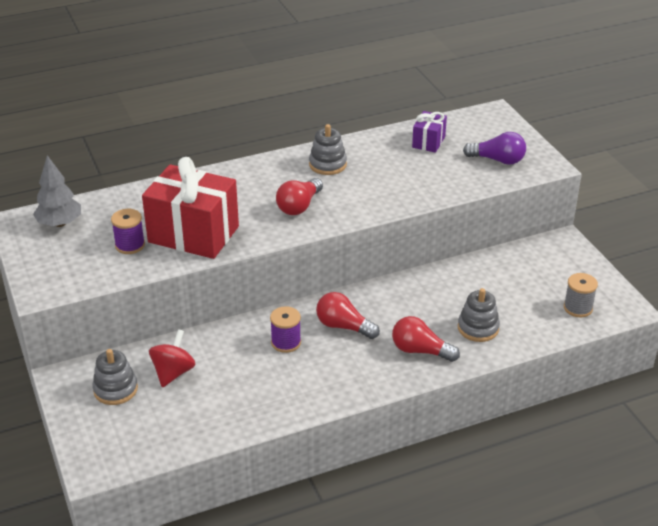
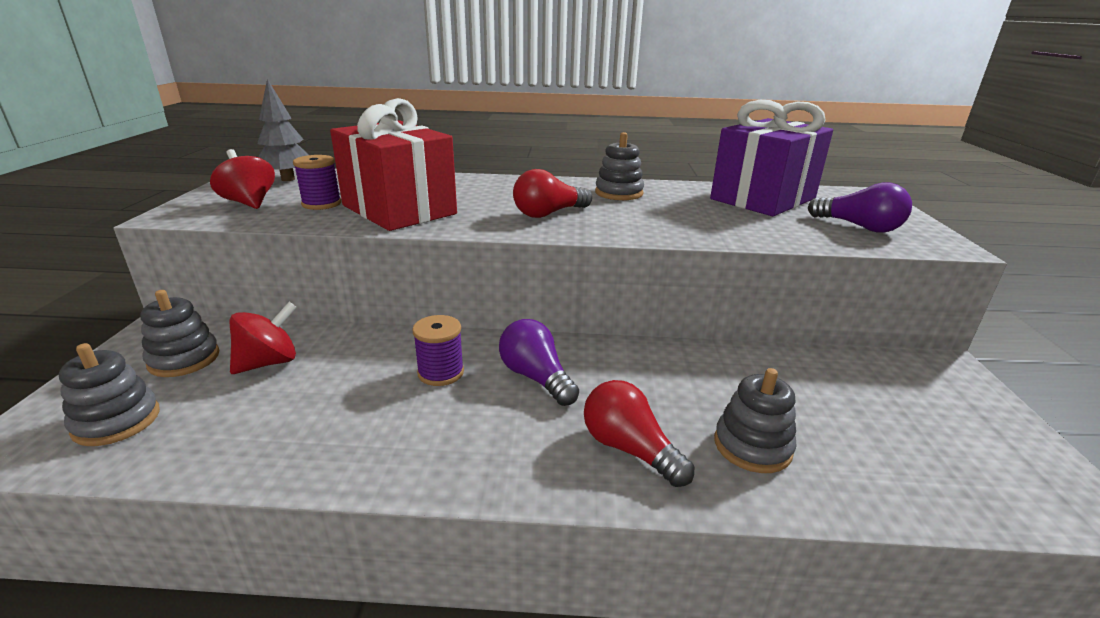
camera: 25 degrees right, 10 degrees down
red light bulb [316,292,380,339] -> purple light bulb [499,319,579,406]
purple gift [412,111,447,153] -> purple gift [710,100,833,216], size x2.07
grey spool [564,273,598,317] -> none
none -> grey stacking toy [59,343,160,446]
none -> red spinning top [210,149,275,209]

